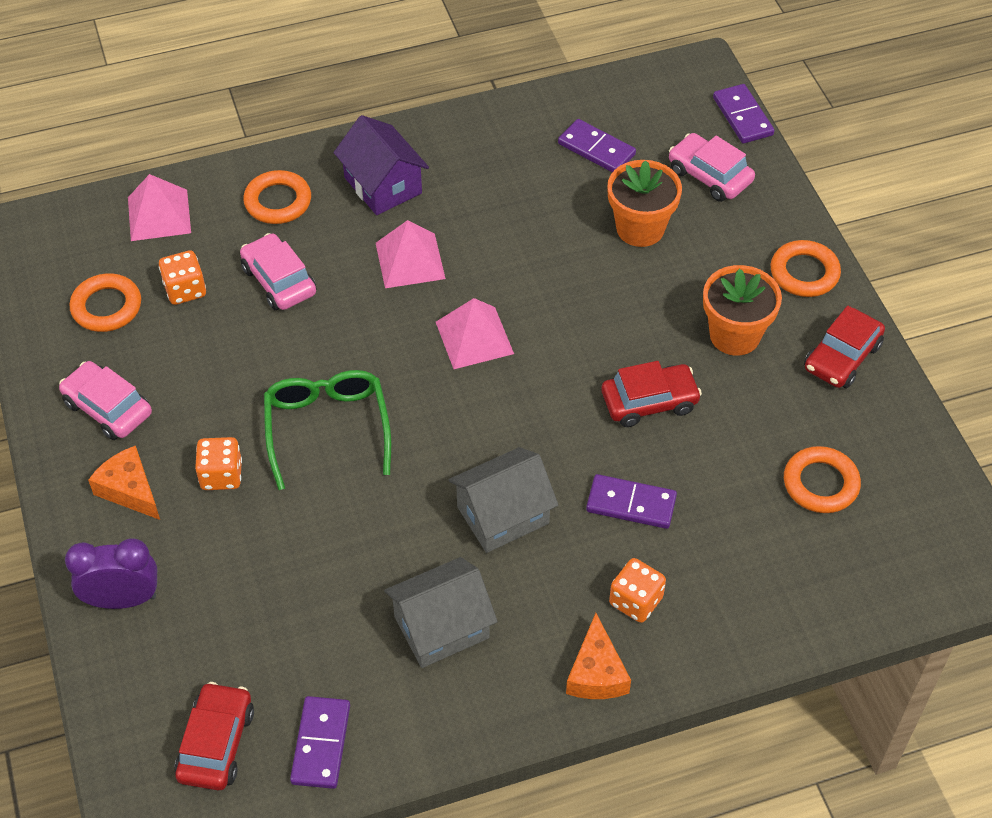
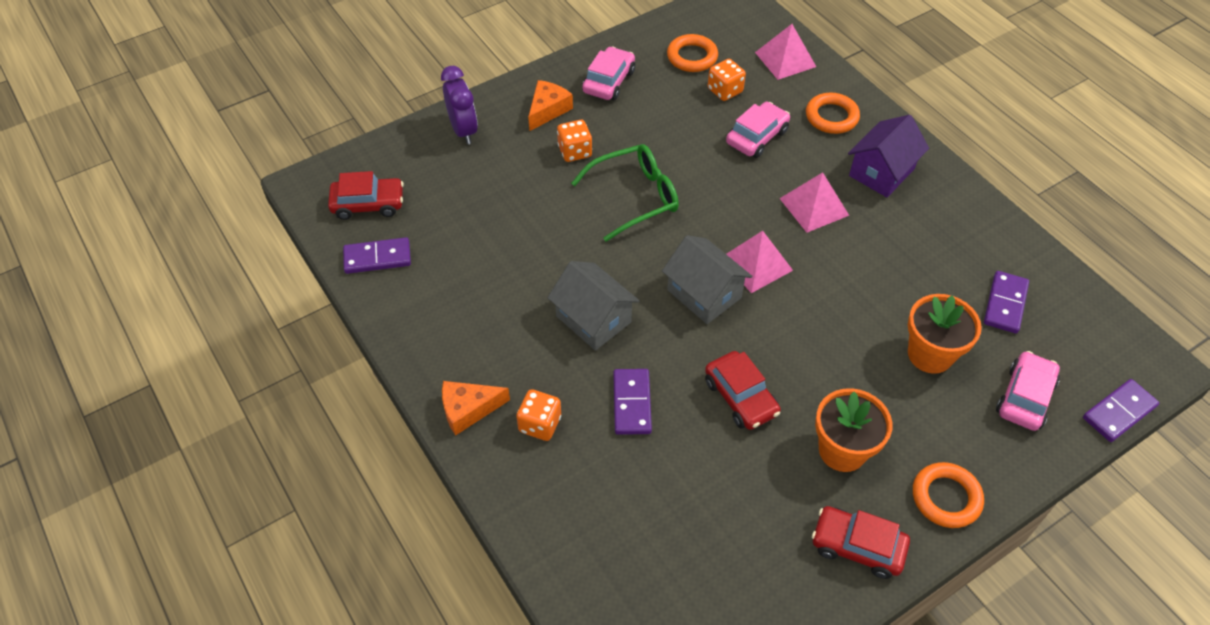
camera: 75 degrees right, 0 degrees up
grey house [384,557,498,668] -> grey house moved to [662,235,752,324]
orange ring [784,446,861,513] -> none

